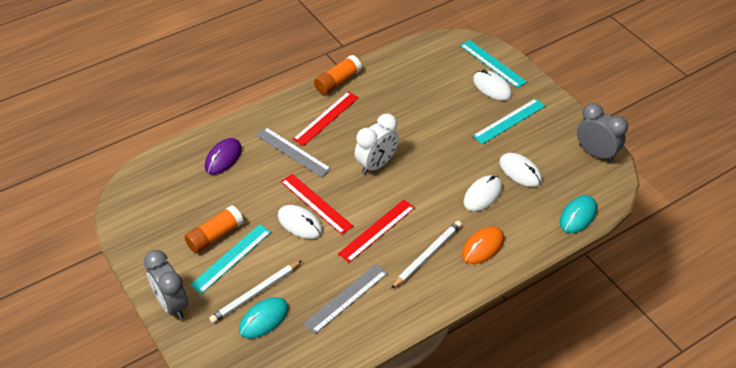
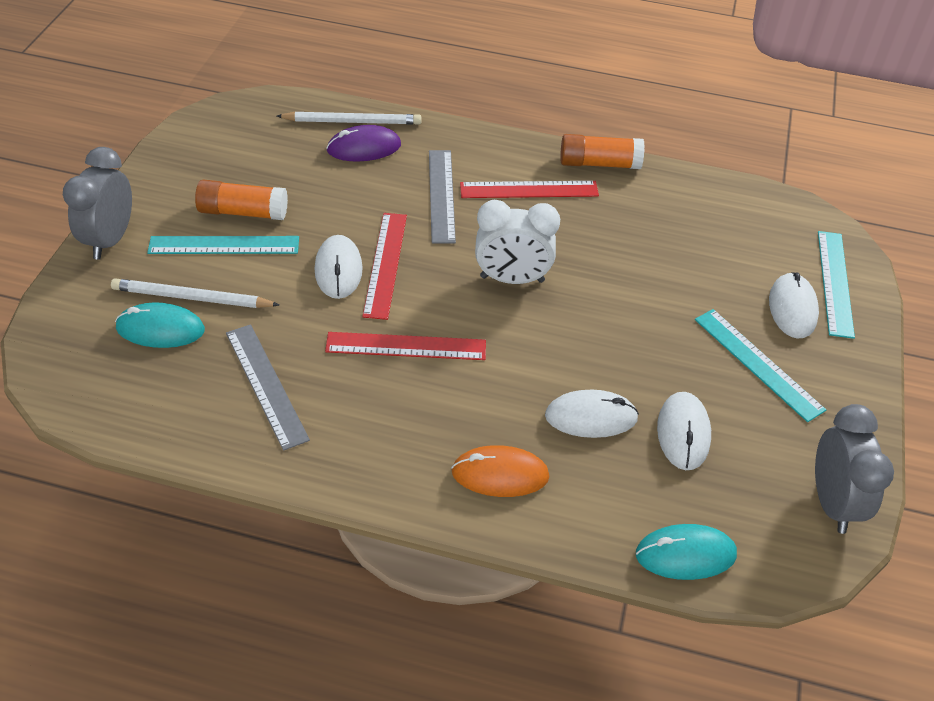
camera: 45 degrees right, 0 degrees up
grey ruler [304,264,388,334] -> grey ruler turned 60 degrees clockwise [226,324,310,451]
white pencil [391,221,462,289] -> white pencil moved to [277,112,421,125]
turquoise ruler [473,98,545,144] -> turquoise ruler turned 45 degrees clockwise [695,309,826,422]

